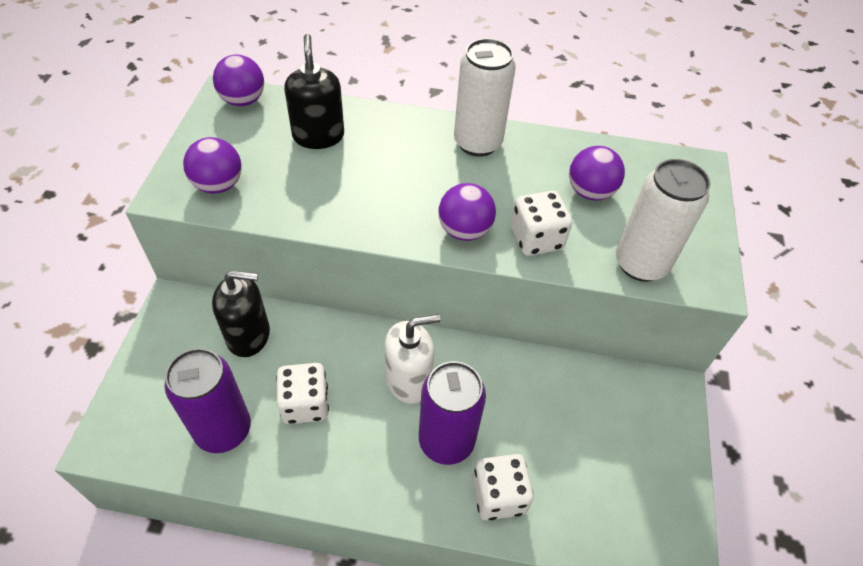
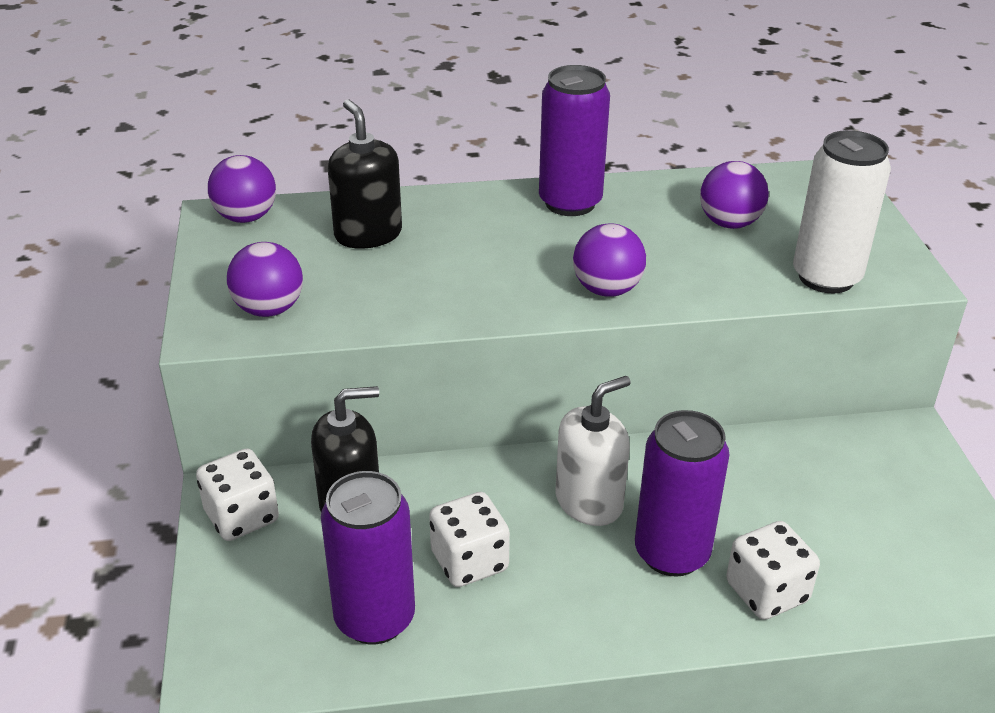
camera: 15 degrees left, 15 degrees down
white can [454,38,516,157] -> purple can [539,65,610,216]
white dice [511,191,572,256] -> white dice moved to [196,448,279,541]

